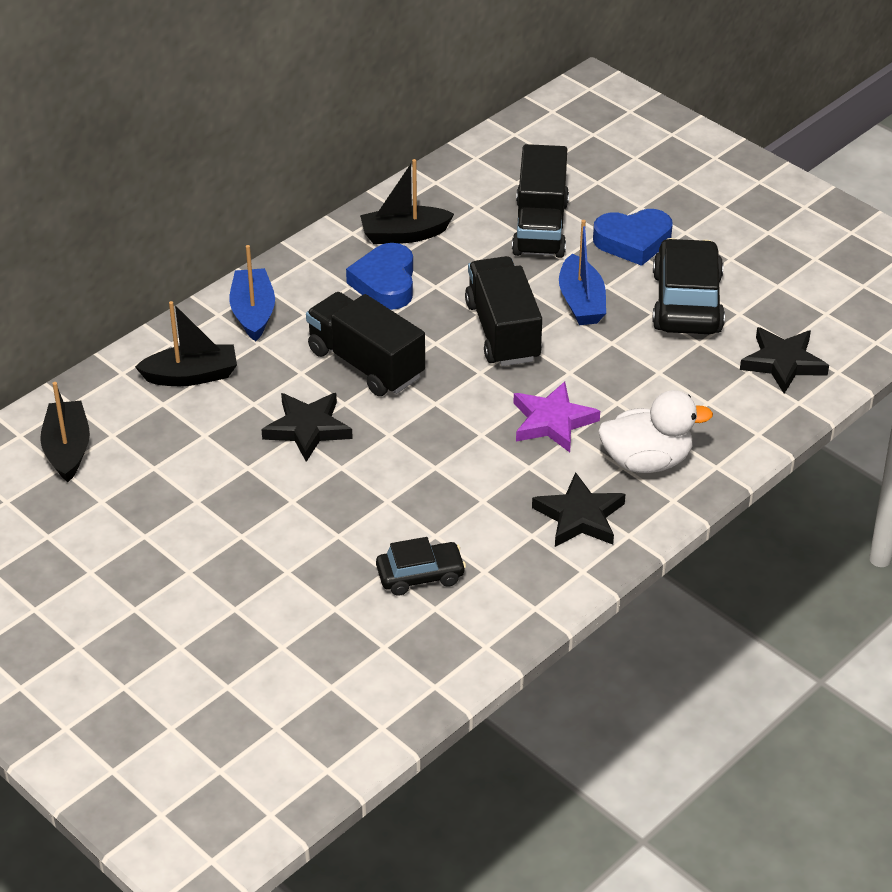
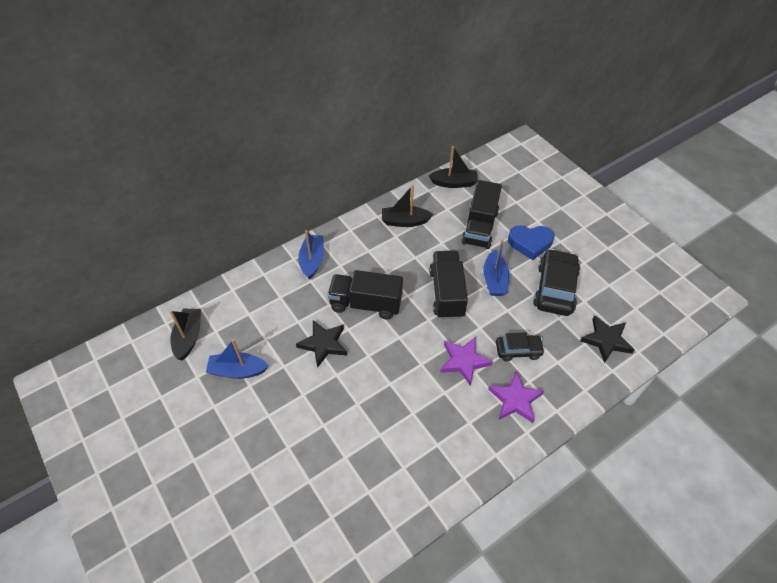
camera: 10 degrees right, 10 degrees up
black boat [135,301,237,386] -> black boat moved to [429,146,478,188]
black truck [306,292,425,396] -> black truck turned 45 degrees counterclockwise [327,270,403,319]
blue heart [346,243,413,310] -> none
black car [376,537,466,596] -> black car moved to [496,332,545,361]
black star [532,472,625,547] -> none
white duck [598,390,713,473] -> purple star [488,371,544,423]
none -> blue boat [206,339,269,379]

